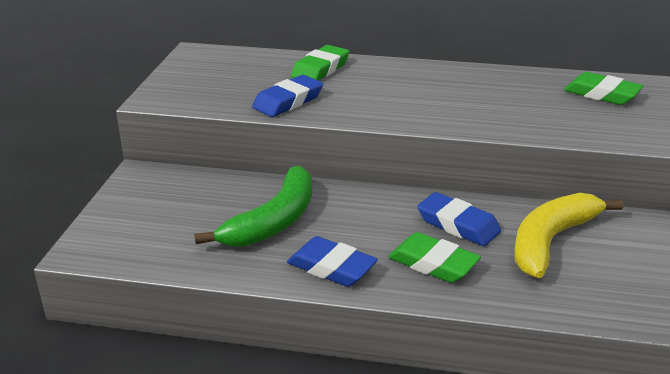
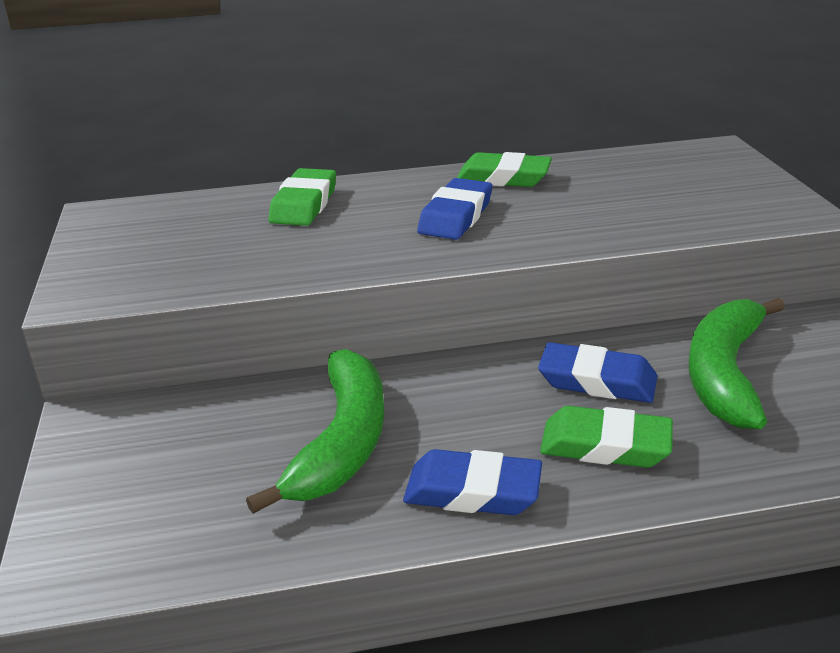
camera: 20 degrees left, 0 degrees up
blue eraser [252,75,323,117] -> blue eraser moved to [417,178,492,240]
yellow banana [514,193,624,278] -> green banana [689,298,785,429]
green eraser [564,72,644,105] -> green eraser moved to [457,152,552,187]

